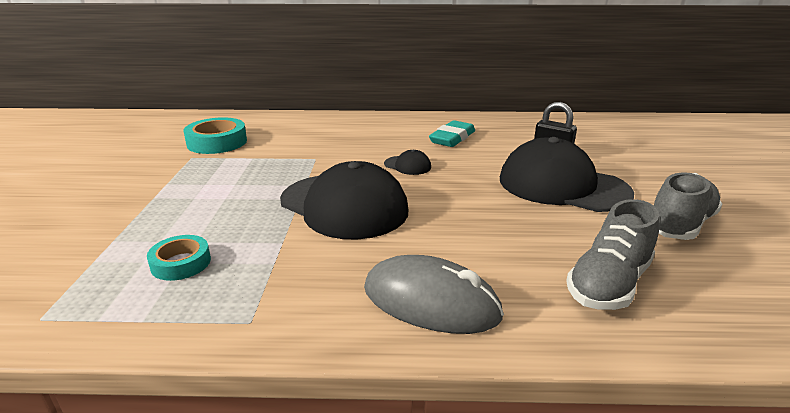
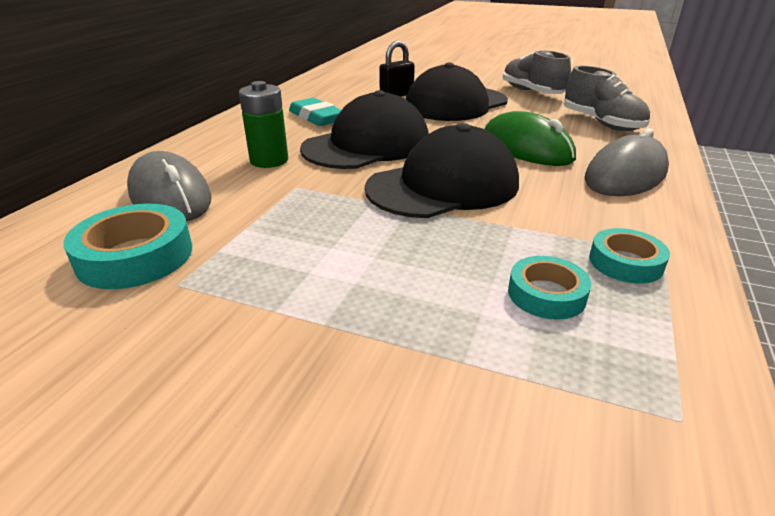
camera: 70 degrees left, 5 degrees up
black cap [384,150,431,175] -> black cap [300,90,429,169], size x2.42
none -> grey mouse [127,151,212,221]
none -> green battery [239,81,288,168]
none -> green mouse [485,111,576,166]
none -> turquoise tape [589,228,670,284]

